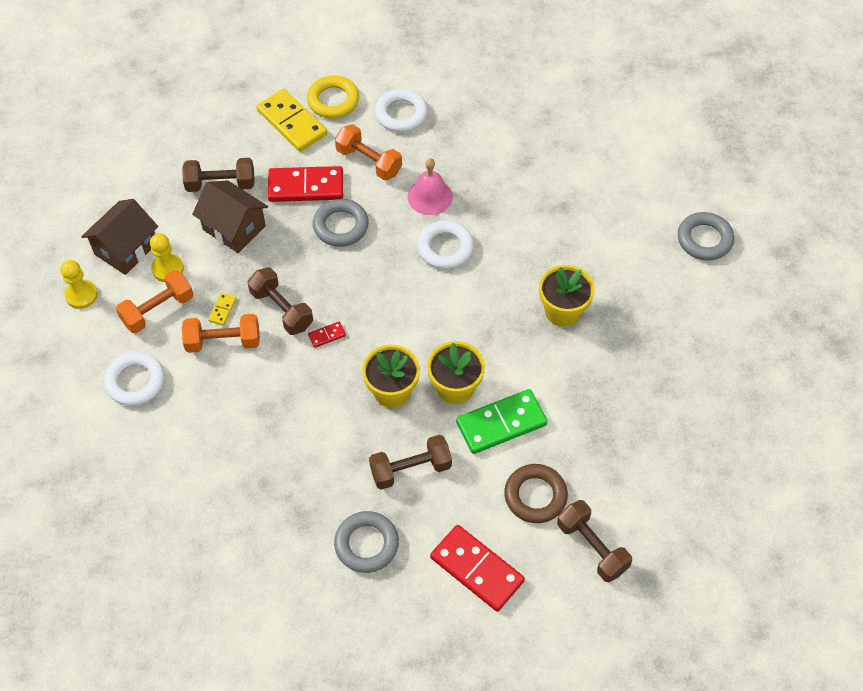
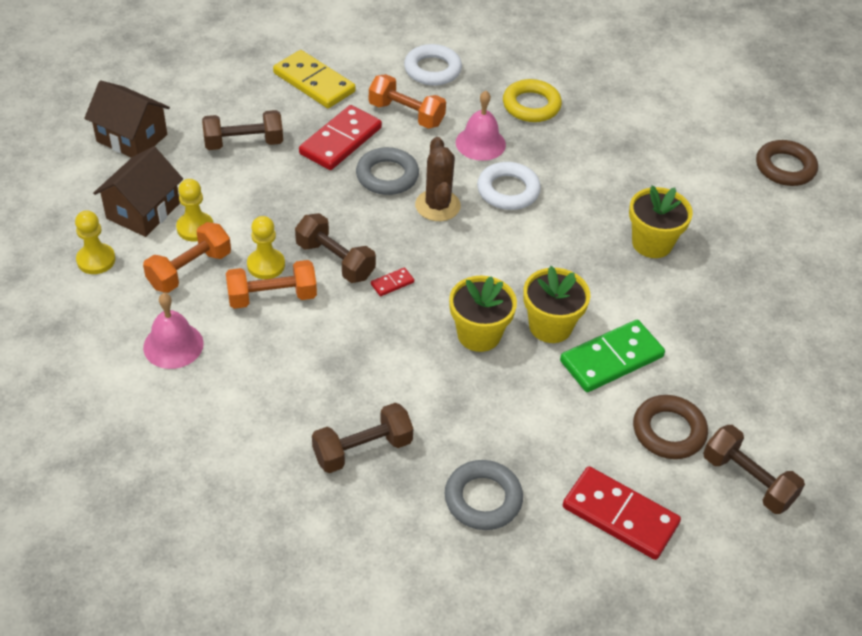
camera: 10 degrees left, 10 degrees down
white ring [104,352,165,406] -> pink bell [143,293,204,369]
brown house [192,180,268,253] -> brown house moved to [84,80,170,158]
yellow domino [208,293,236,325] -> yellow pawn [247,216,285,279]
red domino [268,166,343,202] -> red domino turned 45 degrees counterclockwise [299,105,382,170]
yellow ring [307,76,359,118] -> yellow ring moved to [503,79,562,122]
brown dumbbell [369,435,452,490] -> brown dumbbell moved to [312,403,413,473]
grey ring [678,212,734,260] -> brown ring [756,140,818,186]
none -> brown cactus [415,137,461,221]

